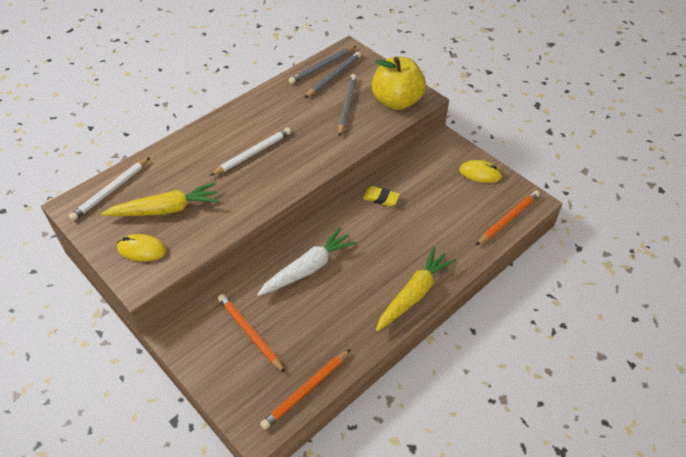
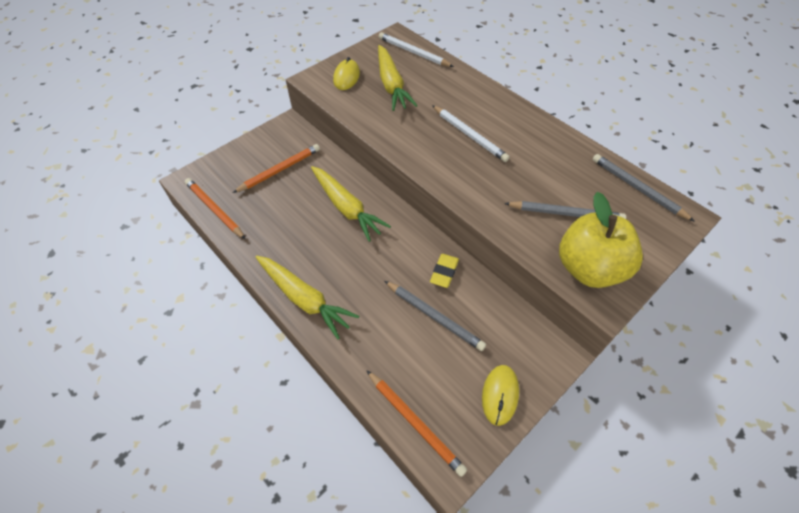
camera: 90 degrees right, 5 degrees up
white carrot [257,227,357,296] -> yellow carrot [311,166,391,242]
grey pencil [304,51,361,98] -> grey pencil moved to [385,281,486,351]

